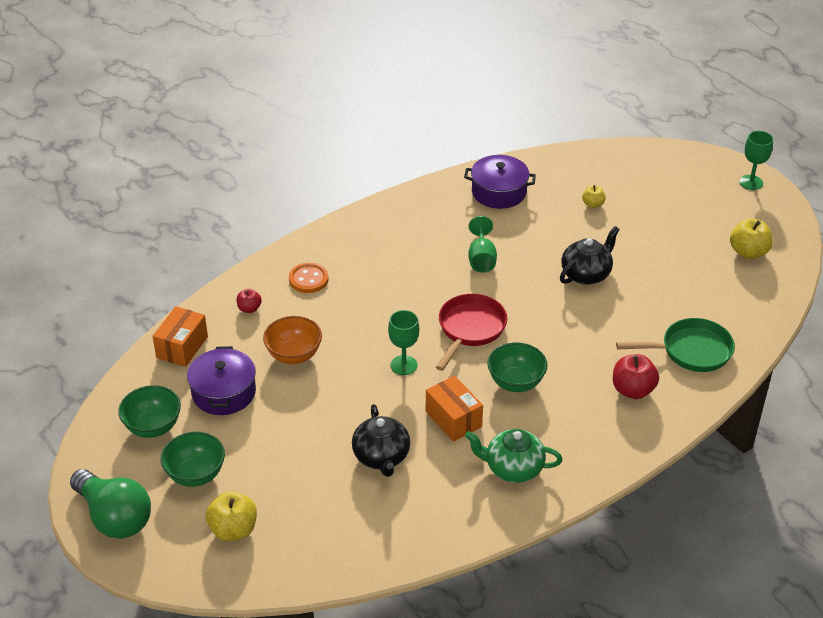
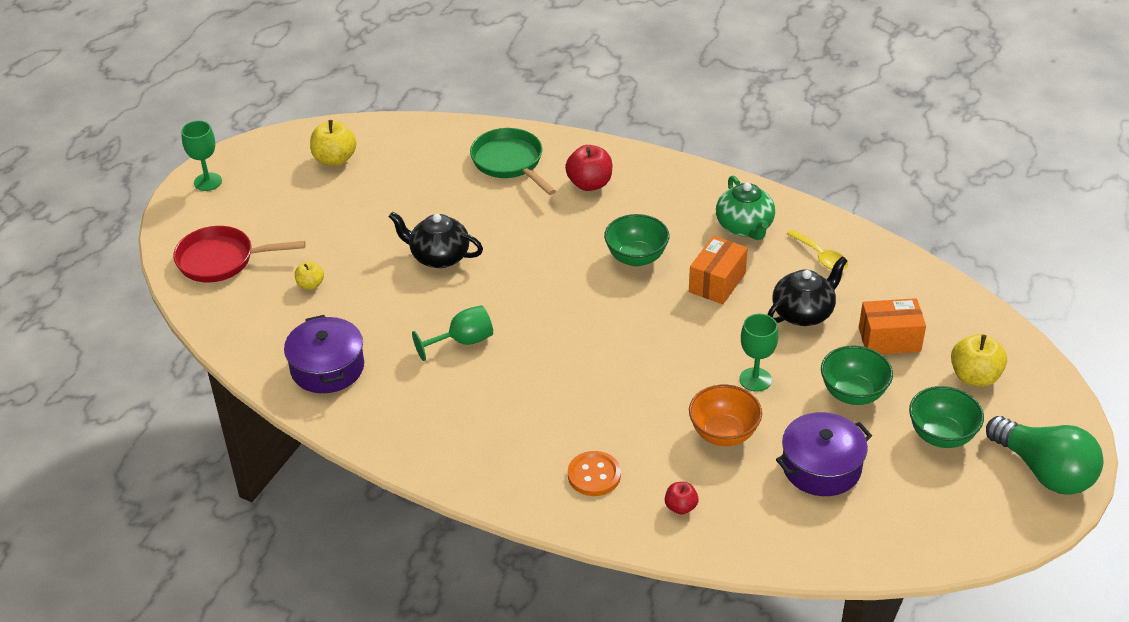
camera: 115 degrees left, 0 degrees up
green light bulb [70,469,151,539] -> green light bulb turned 120 degrees clockwise [986,416,1104,495]
green bowl [118,385,181,438] -> green bowl moved to [821,345,893,405]
orange box [152,306,208,367] -> orange box moved to [859,298,926,354]
green goblet [388,310,419,375] -> green goblet moved to [739,314,778,392]
red pan [436,294,507,371] -> red pan moved to [173,226,306,283]
none -> yellow spoon [787,229,848,270]

